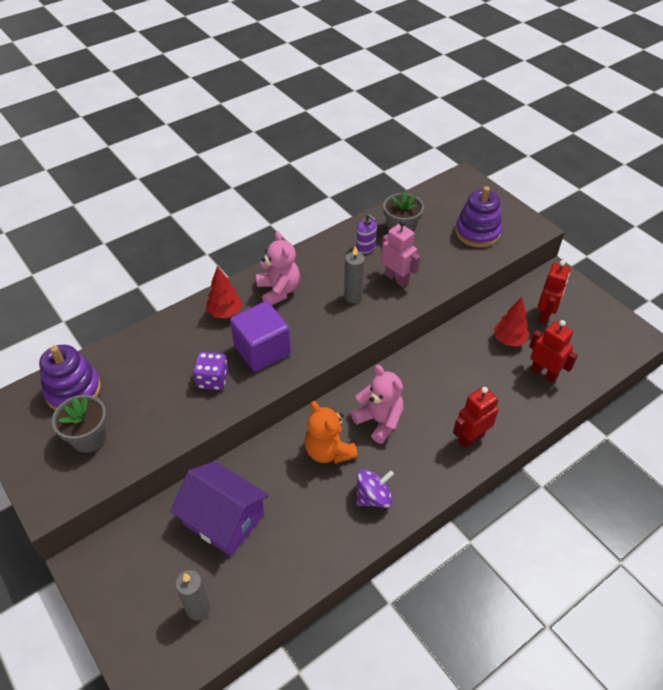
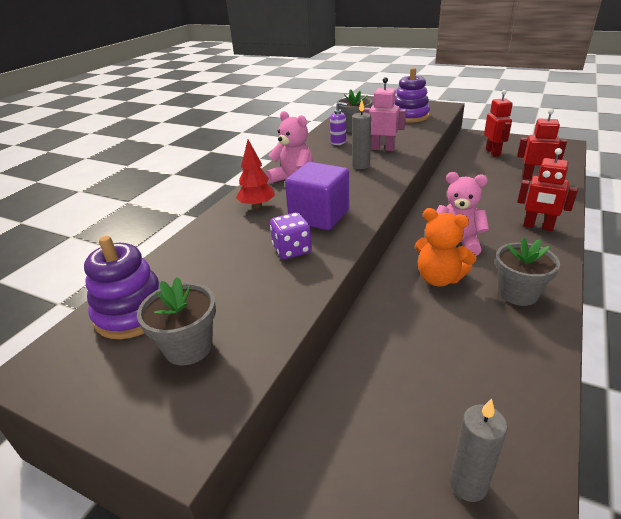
camera: 25 degrees left, 15 degrees down
purple house [170,461,269,556] -> none
purple spinning top [356,469,394,508] -> grey flower pot [495,237,560,306]
red robot [453,386,498,448] -> red robot turned 90 degrees counterclockwise [517,148,578,231]
red tree [494,297,529,346] -> none

